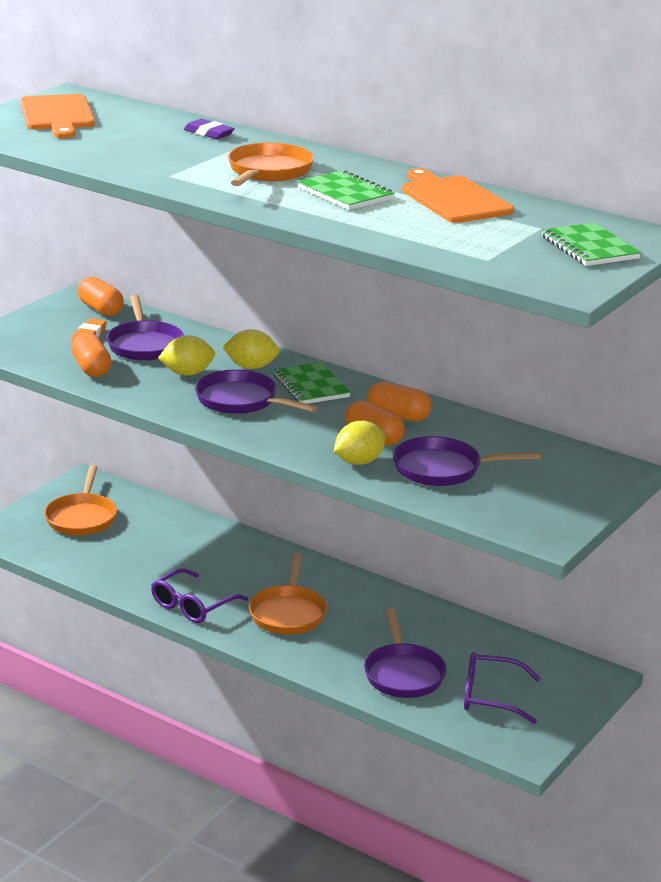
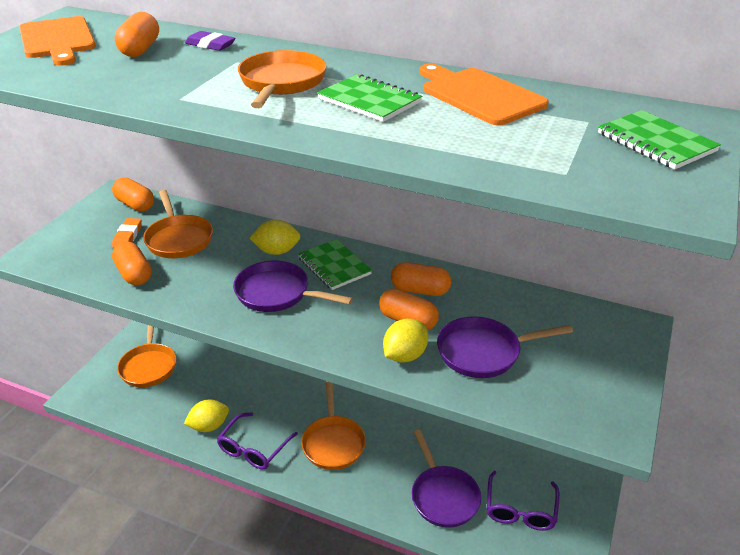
camera: 10 degrees left, 10 degrees up
purple pan [106,295,184,361] -> orange pan [143,190,213,258]
yellow lemon [158,336,215,375] -> yellow lemon moved to [184,399,229,432]
purple glasses [464,652,541,724] -> purple glasses turned 75 degrees counterclockwise [487,471,560,531]
none -> orange capsule [115,12,159,57]

